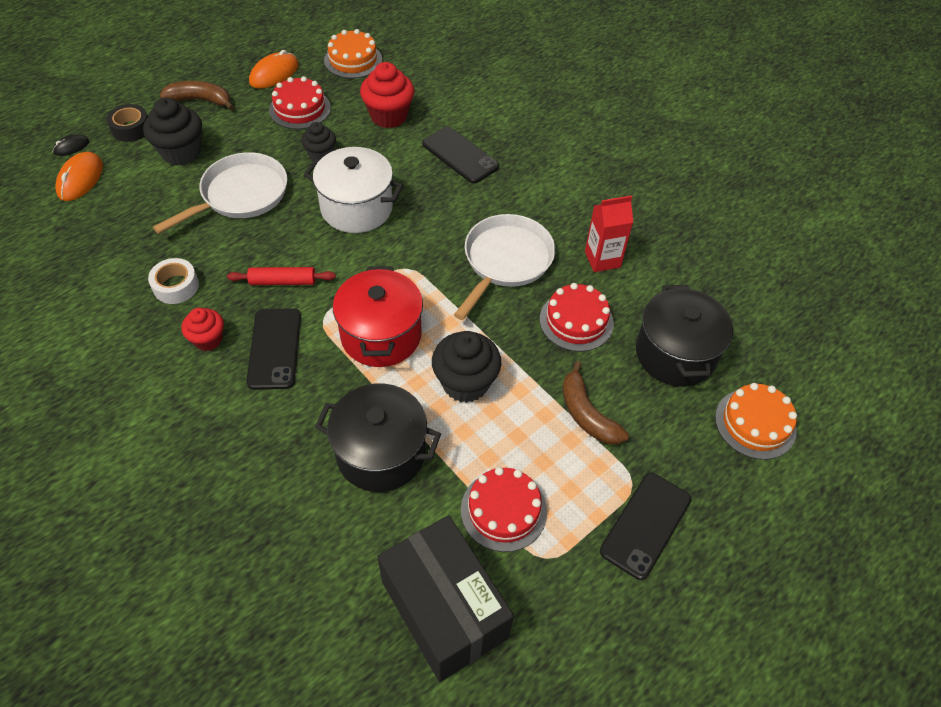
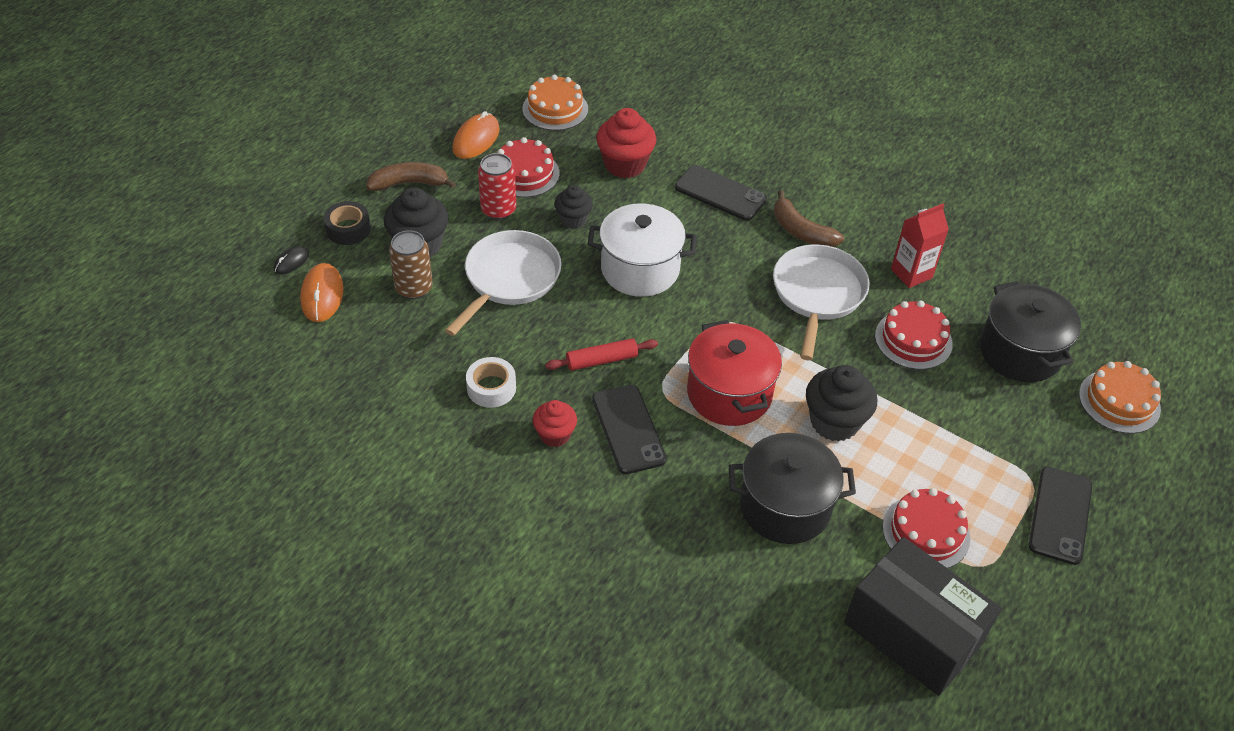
camera: 15 degrees left, 5 degrees down
brown banana [562,361,629,445] -> brown banana moved to [774,190,844,247]
none -> brown can [389,230,433,299]
none -> red can [478,153,516,220]

